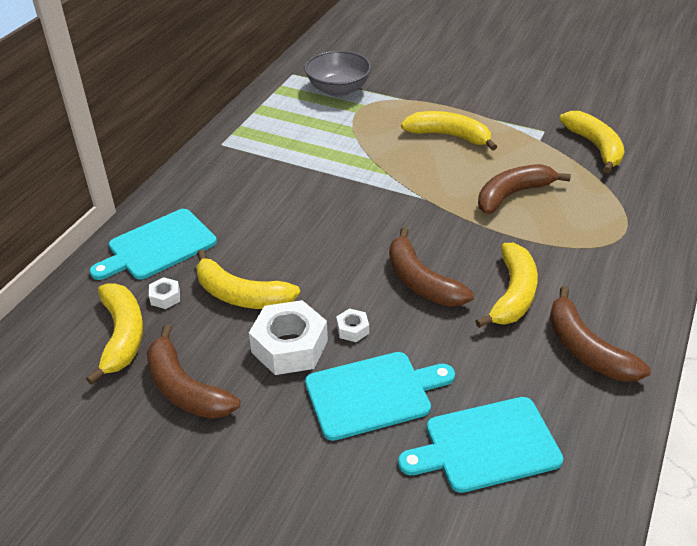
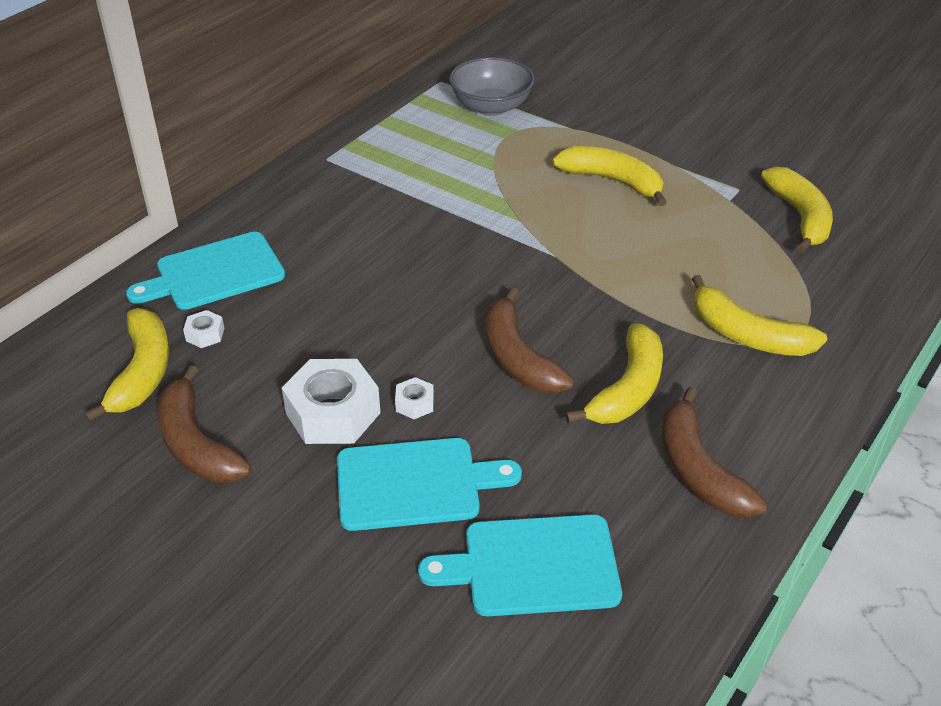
camera: 10 degrees right, 0 degrees up
yellow banana [196,249,300,309] -> yellow banana moved to [692,275,827,356]
brown banana [478,164,571,214] -> none

